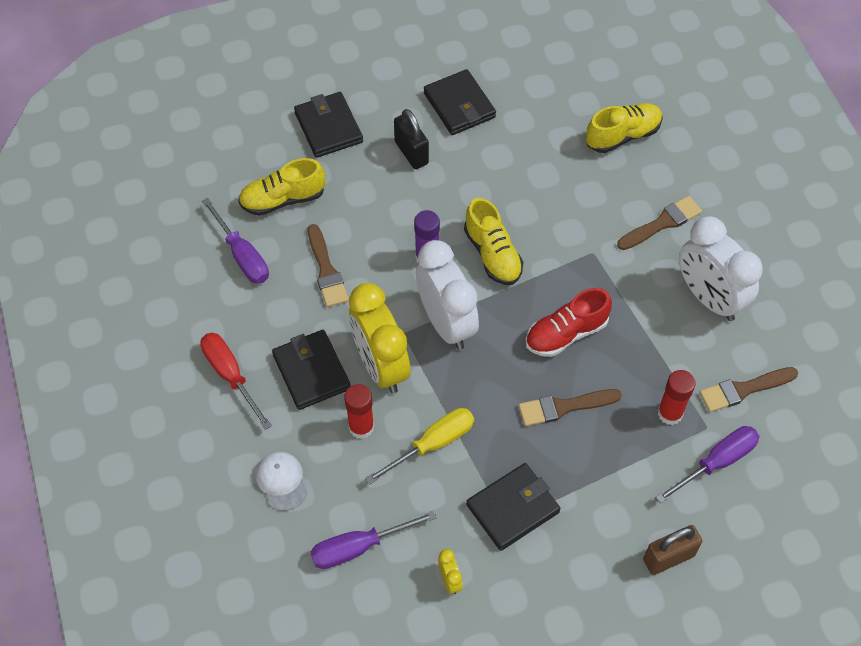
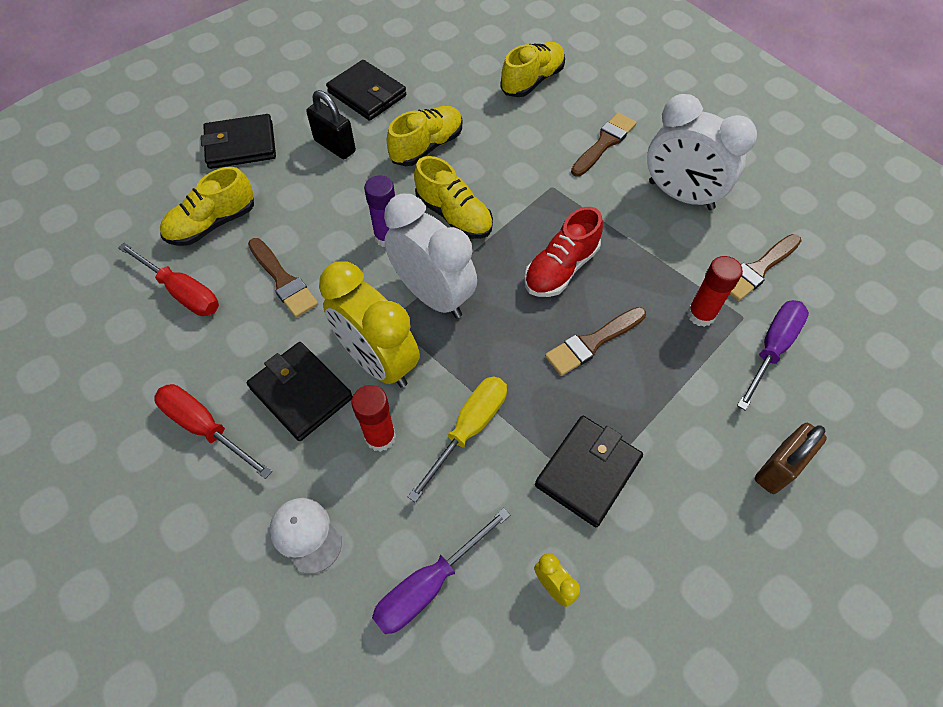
camera: 20 degrees left, 0 degrees up
purple screwdriver [202,198,269,284] -> red screwdriver [118,243,219,316]
black wallet [294,92,363,158] -> black wallet turned 60 degrees counterclockwise [201,114,276,169]
none -> yellow shoe [387,106,462,166]

